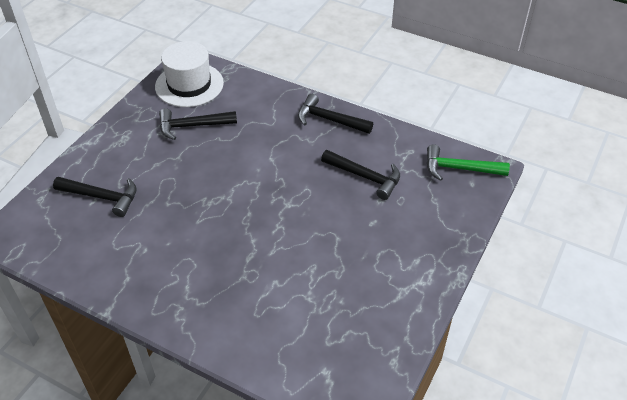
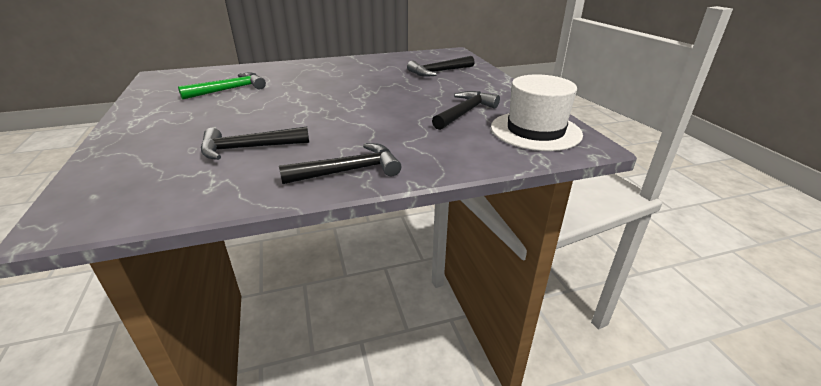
camera: 135 degrees right, 15 degrees down
green hammer [427,144,510,181] -> green hammer moved to [178,72,266,99]

